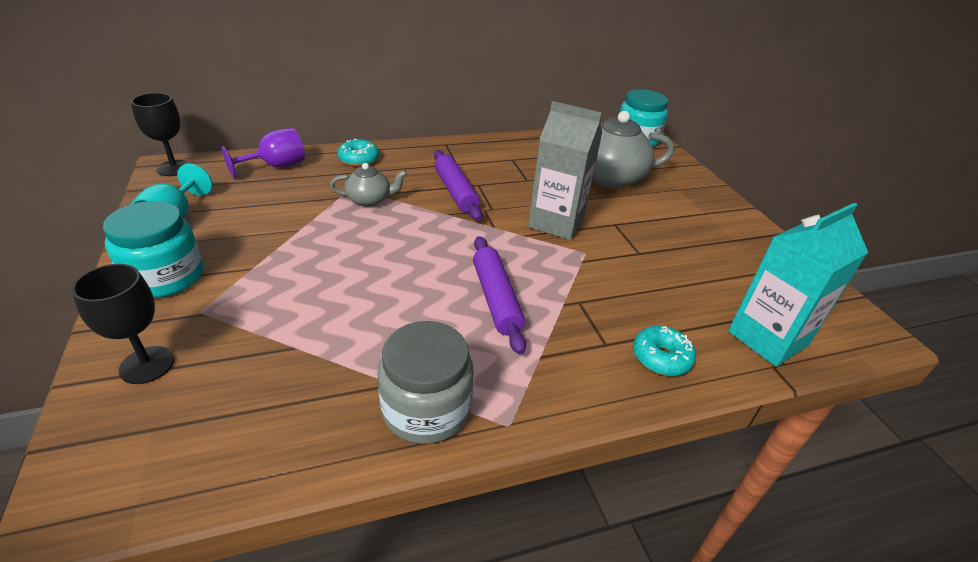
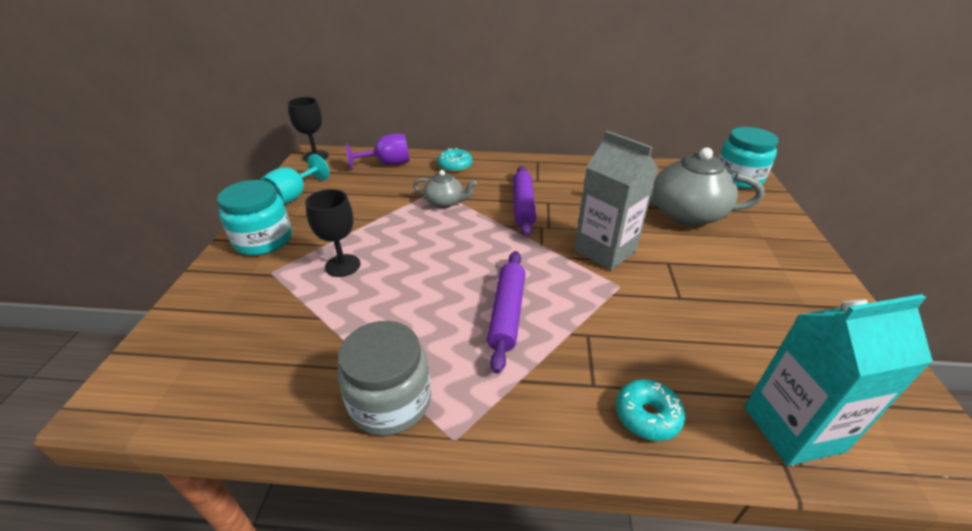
camera: 25 degrees right, 0 degrees up
black goblet [71,264,174,384] -> black goblet moved to [305,189,361,277]

